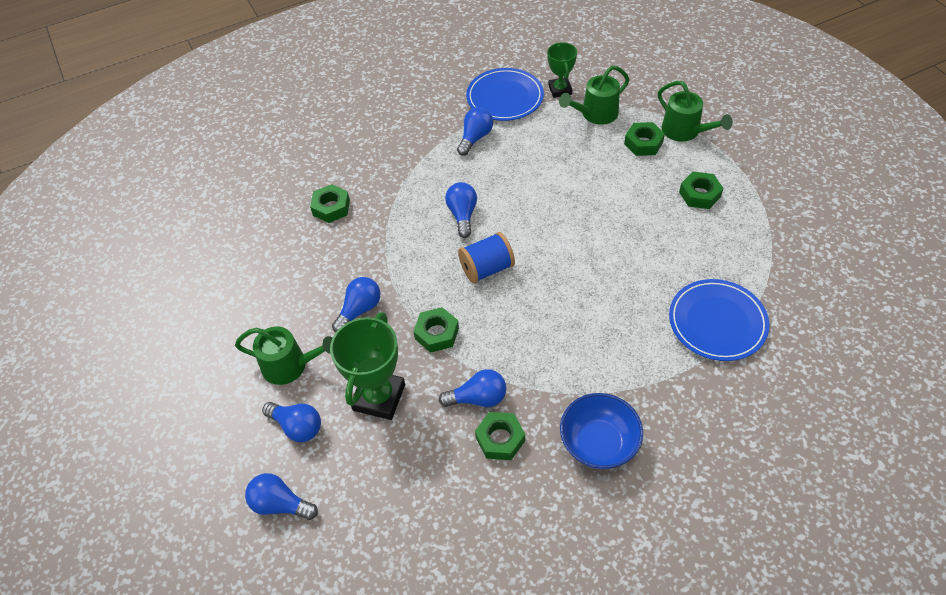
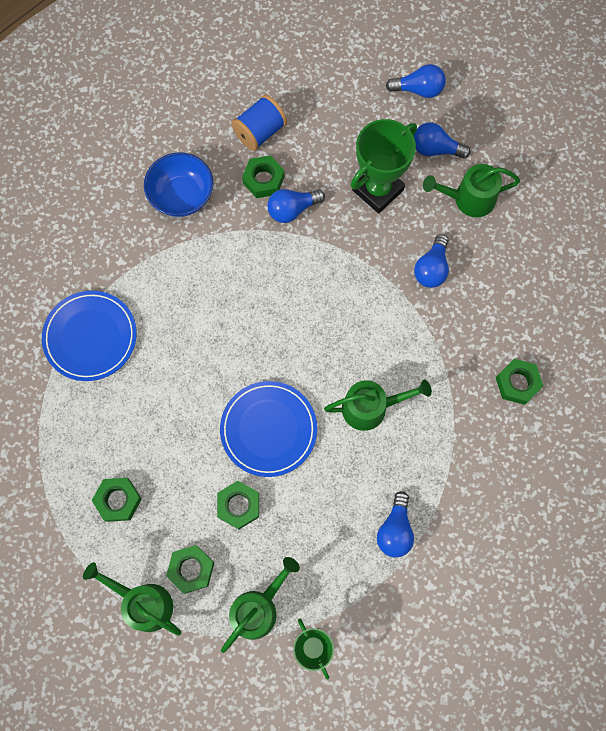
camera: 160 degrees right, 20 degrees up
green trophy [330,312,405,420] -> green trophy turned 45 degrees clockwise [351,119,417,213]
green nut [413,307,459,353] -> green nut moved to [217,481,259,529]
blue light bulb [445,182,477,238] -> green watering can [324,379,432,431]
blue spool [458,232,515,283] -> blue spool moved to [231,95,287,151]
blue plate [466,68,544,121] -> blue plate moved to [220,381,317,477]

